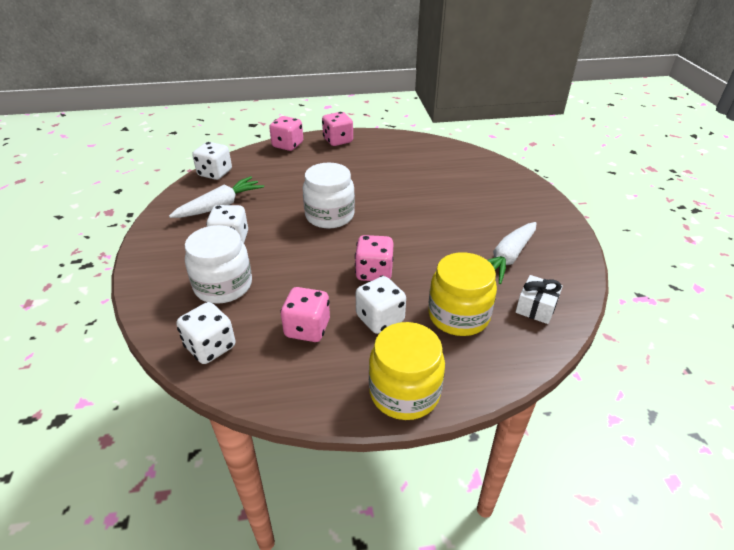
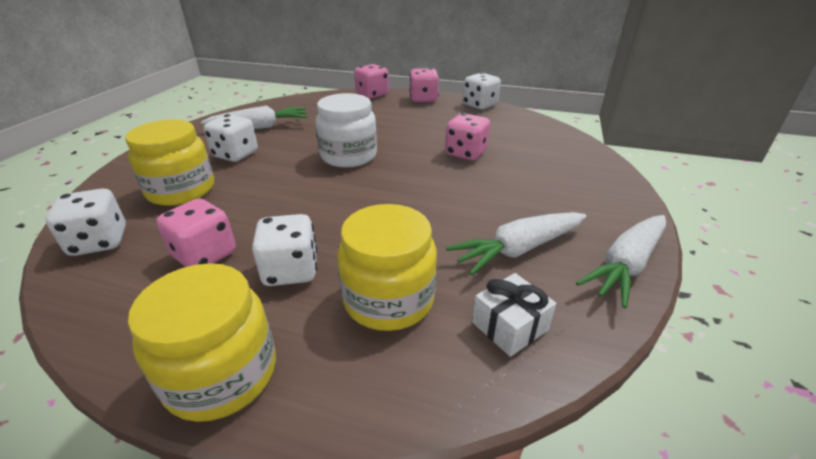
camera: 25 degrees right, 5 degrees down
white jar [185,225,252,304] -> yellow jar [125,119,214,206]
white dice [192,142,232,180] -> white dice moved to [463,72,501,110]
pink dice [355,235,394,281] -> pink dice moved to [445,113,490,160]
none -> white carrot [576,215,666,308]

